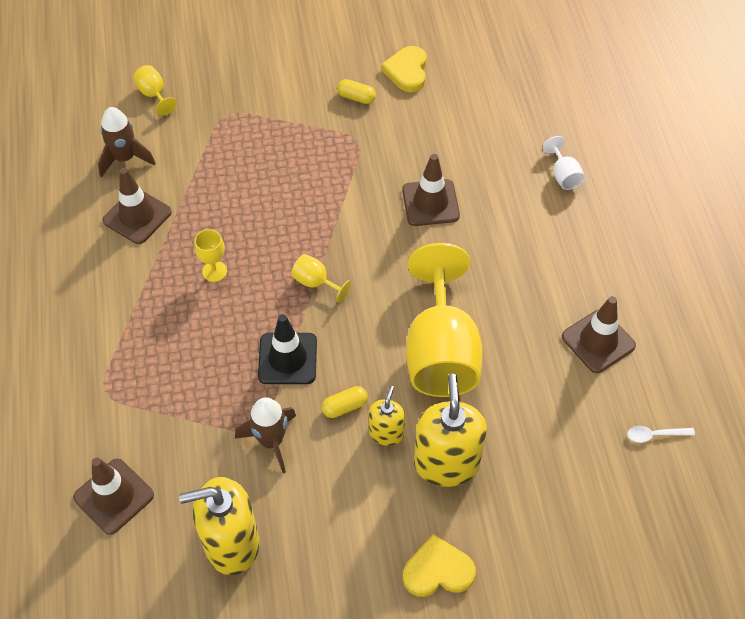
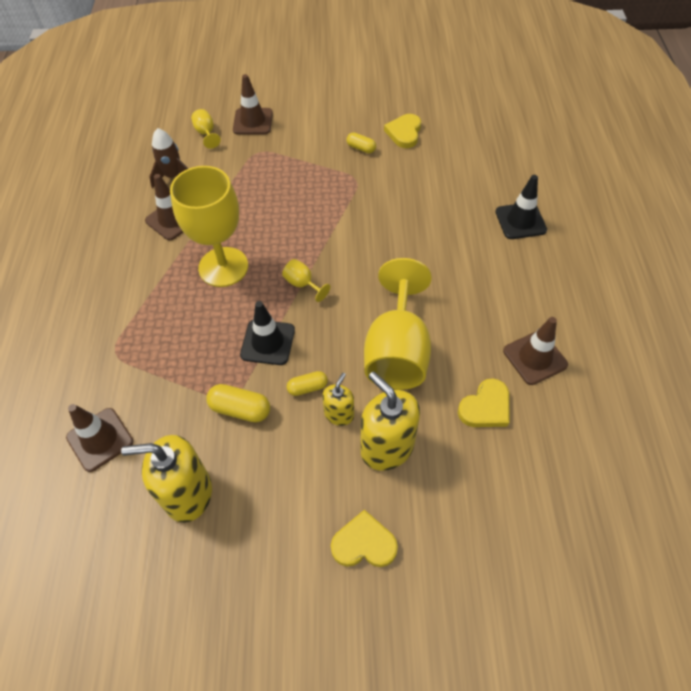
camera: 10 degrees right, 0 degrees up
yellow goblet [194,229,227,282] -> yellow goblet [170,166,248,287], size x2.45
brown rocket [235,397,296,473] -> yellow capsule [206,384,270,422]
brown traffic cone [402,154,460,226] -> brown traffic cone moved to [233,74,273,134]
yellow soap dispenser [414,374,487,487] -> yellow soap dispenser turned 45 degrees counterclockwise [361,371,420,471]
white goblet [543,136,584,190] -> black traffic cone [495,175,547,239]
white spoon [627,426,695,443] -> none
none -> yellow heart [458,378,510,427]

